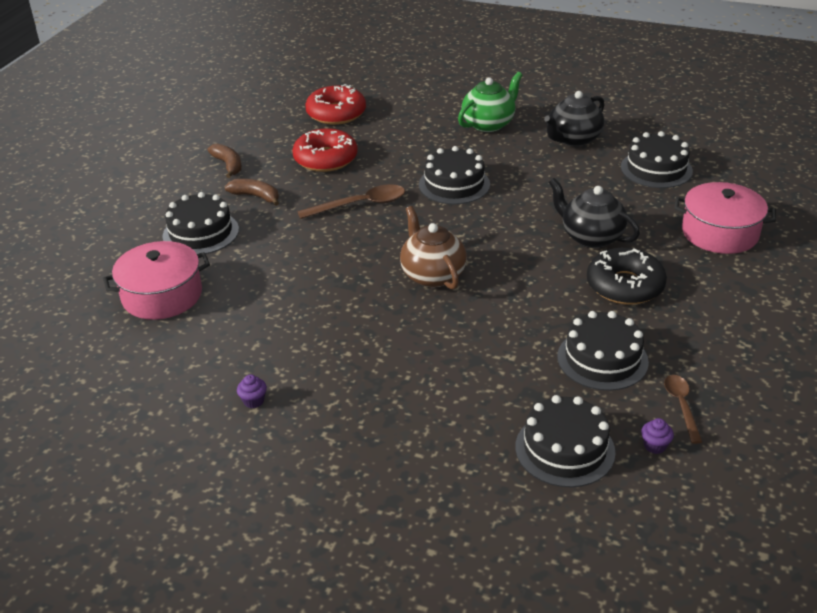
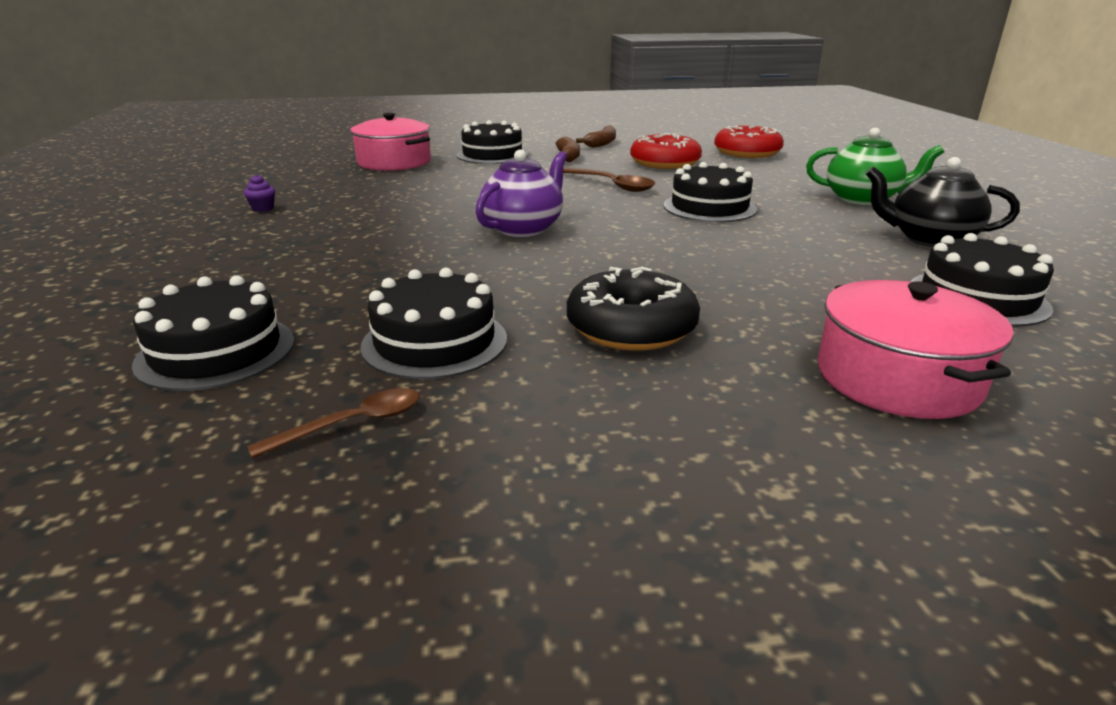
camera: 60 degrees right, 10 degrees down
brown teapot [400,206,467,290] -> purple teapot [475,150,567,237]
black teapot [549,178,640,248] -> none
purple cupcake [641,418,674,454] -> none

